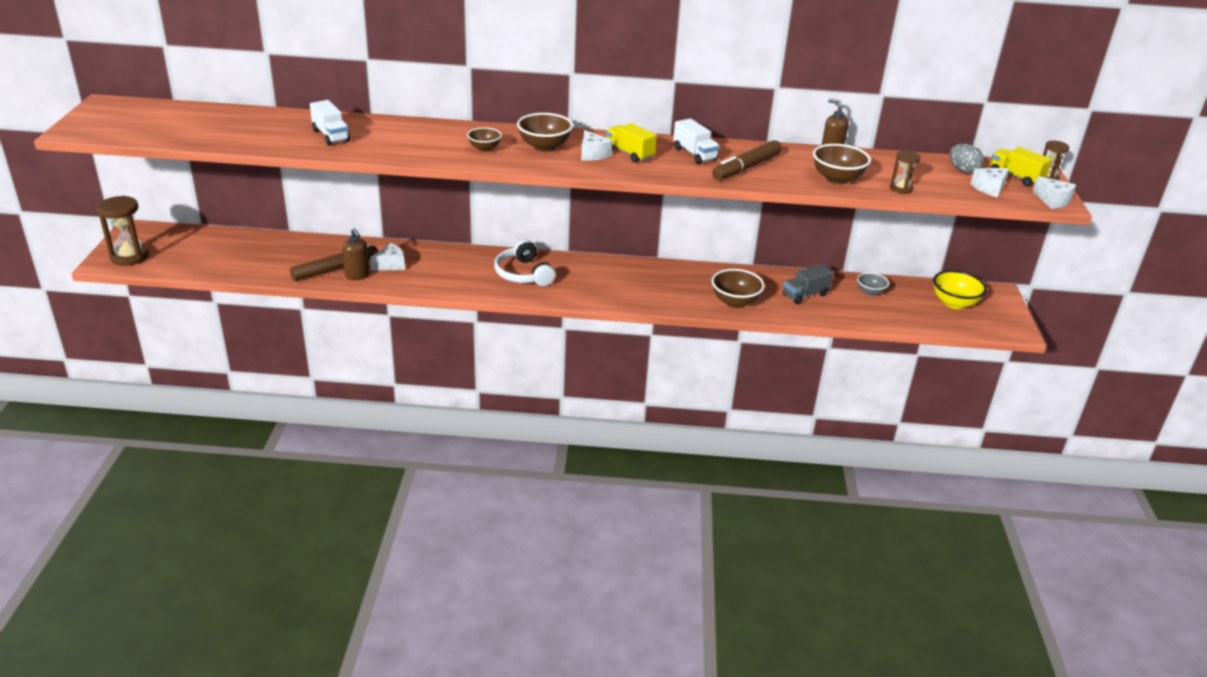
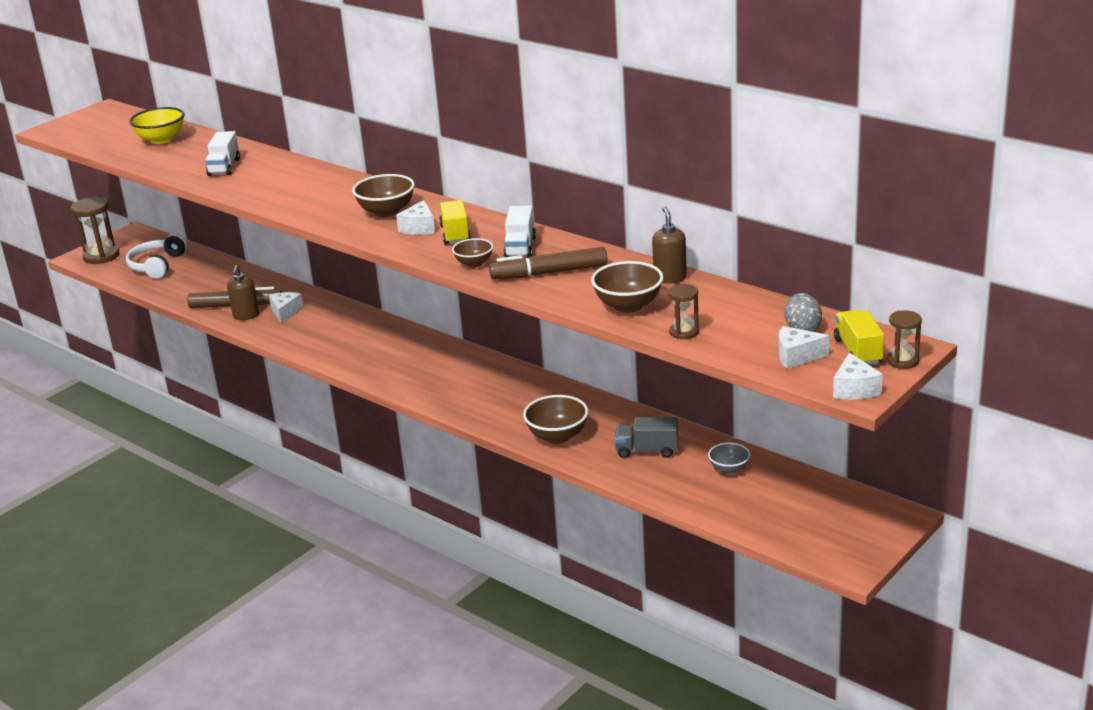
camera: 40 degrees right, 5 degrees down
white cheese [370,243,405,270] -> white cheese turned 90 degrees counterclockwise [269,292,304,324]
brown bowl [467,127,502,152] -> brown bowl moved to [452,238,493,268]
white headphones [494,240,555,286] -> white headphones moved to [126,233,188,279]
yellow bowl [933,270,987,309] -> yellow bowl moved to [129,107,185,144]

